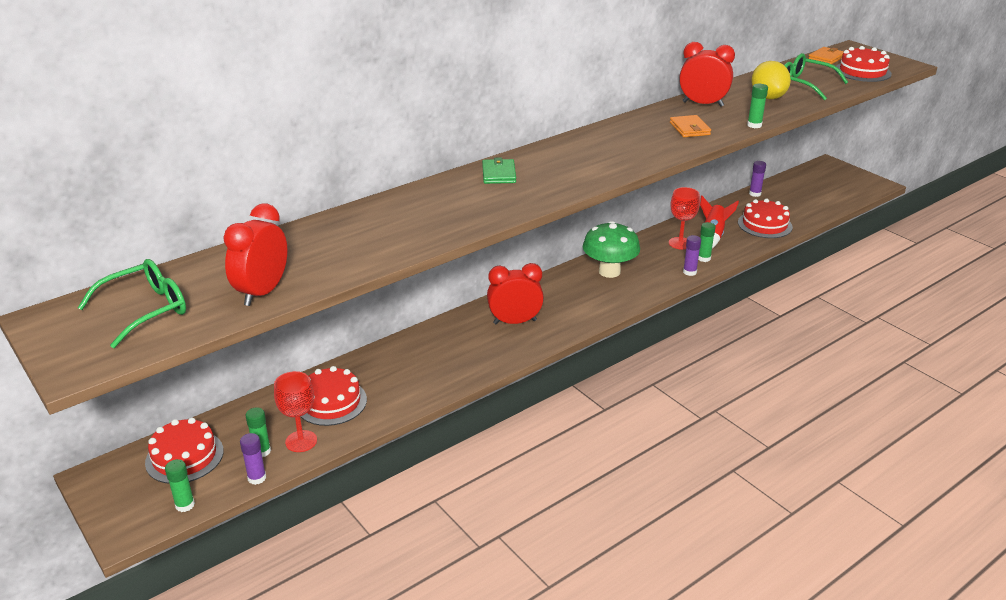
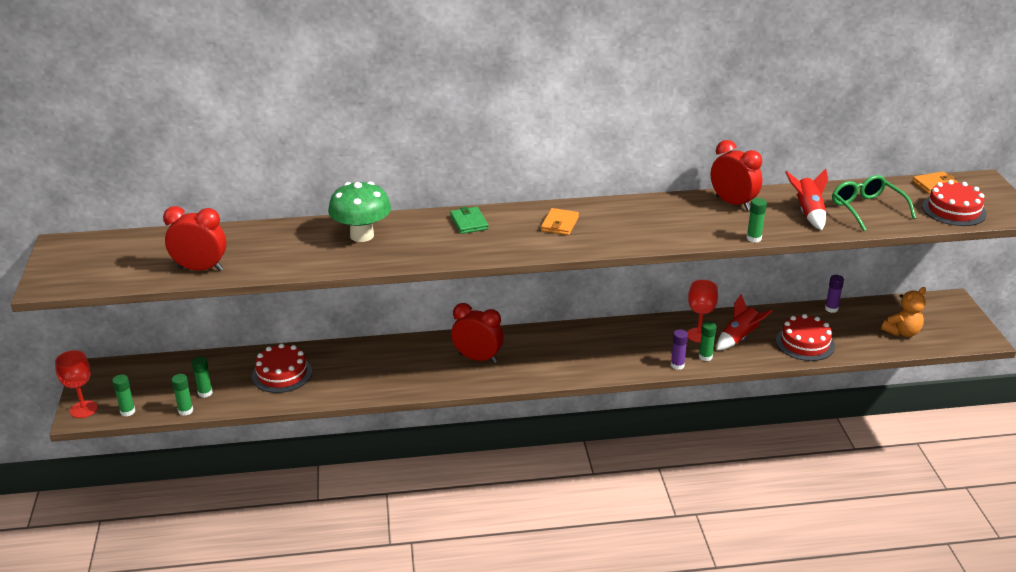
camera: 30 degrees right, 0 degrees up
green glasses [78,259,186,348] -> none
red cake [145,418,224,484] -> none
red clock [223,204,288,306] -> red clock turned 45 degrees clockwise [163,206,226,271]
purple glue stick [240,433,266,485] -> green glue stick [171,374,193,416]
red goblet [274,371,317,452] -> red goblet moved to [55,350,98,418]
green wallet [482,158,516,184] -> green wallet turned 45 degrees counterclockwise [450,207,488,234]
green mushroom [583,221,640,278] -> green mushroom moved to [328,182,391,242]
orange wallet [670,115,711,137] -> orange wallet moved to [541,208,579,235]
yellow lemon [751,61,791,99] -> red rocket [785,169,828,230]
none -> orange teddy bear [881,287,926,337]

